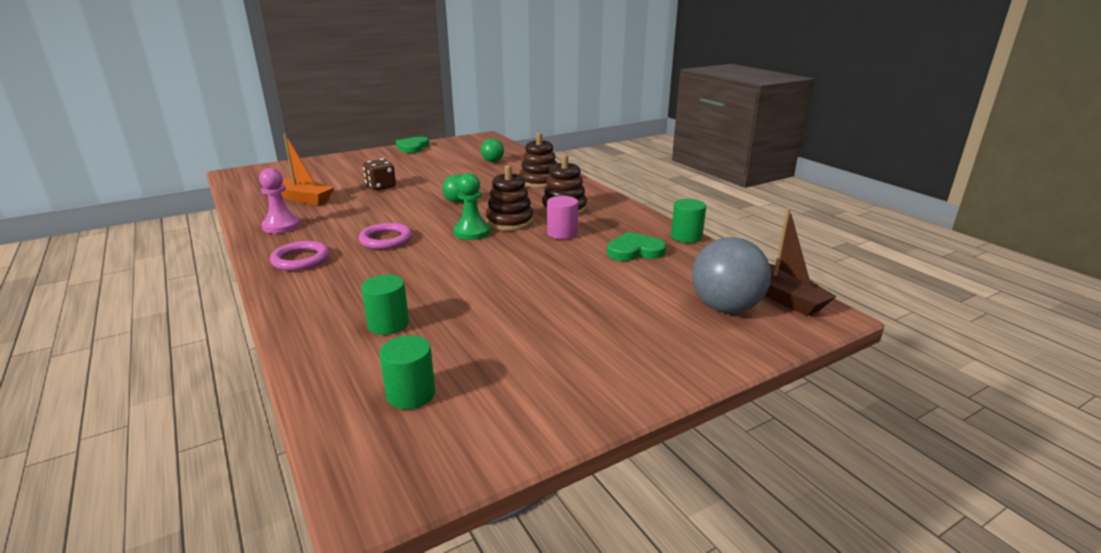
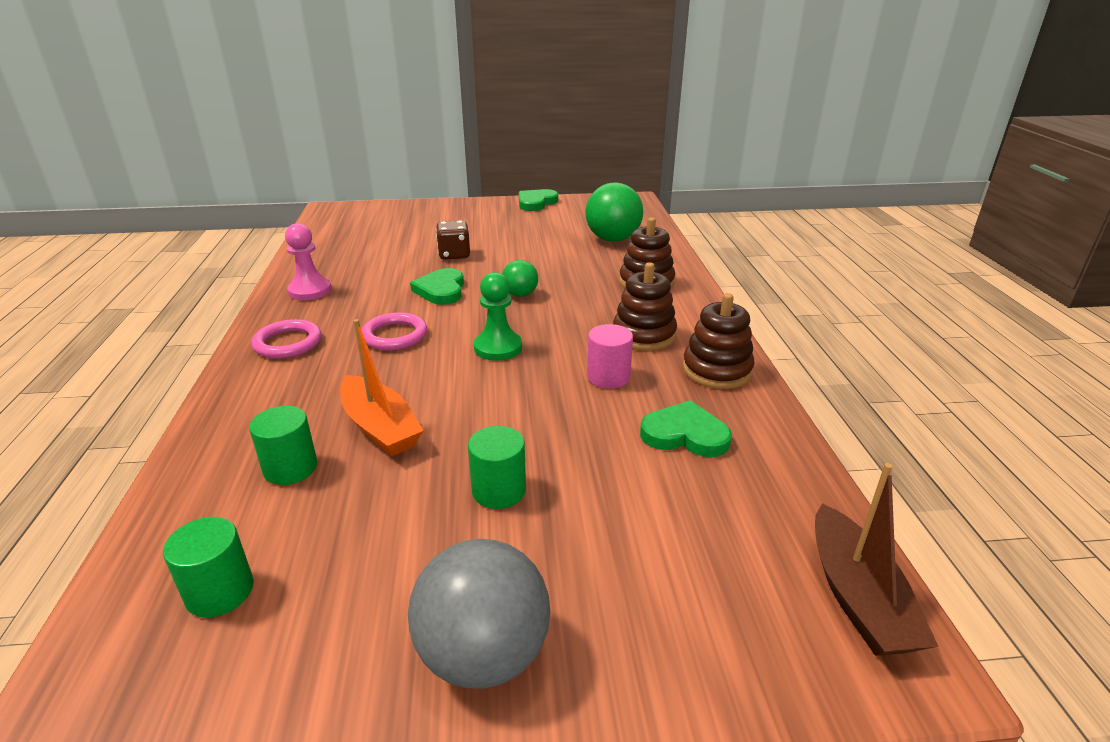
camera: 25 degrees right, 5 degrees up
orange boat [281,134,334,205] -> orange boat moved to [340,319,424,456]
green ball [481,138,504,162] -> green ball [585,182,643,242], size x1.85
brown stacking toy [486,165,534,231] -> brown stacking toy moved to [683,293,755,389]
green cylinder [671,199,706,243] -> green cylinder moved to [468,426,526,509]
grey ball [692,237,771,313] -> grey ball moved to [408,539,551,689]
none -> green heart [410,268,464,305]

